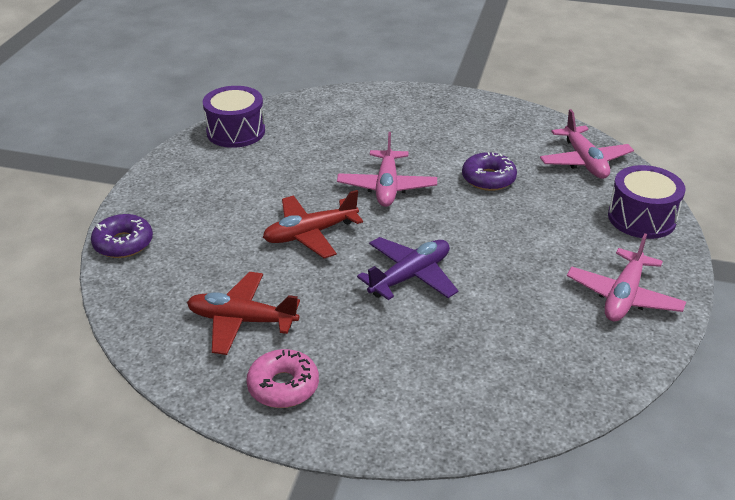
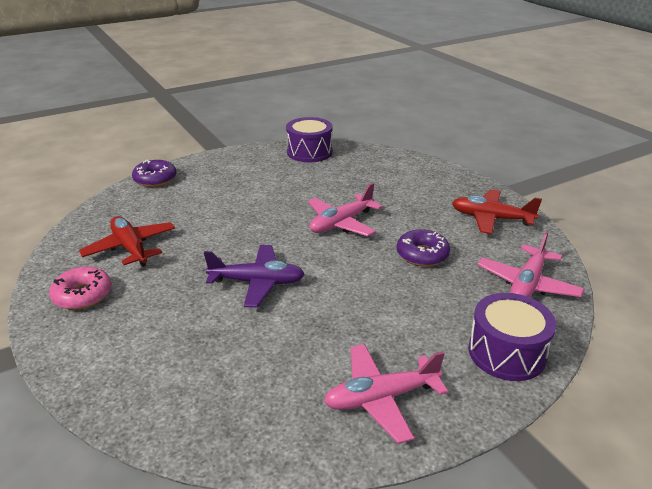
camera: 45 degrees right, 5 degrees down
red plane [263,190,363,258] -> red plane moved to [452,189,542,234]

